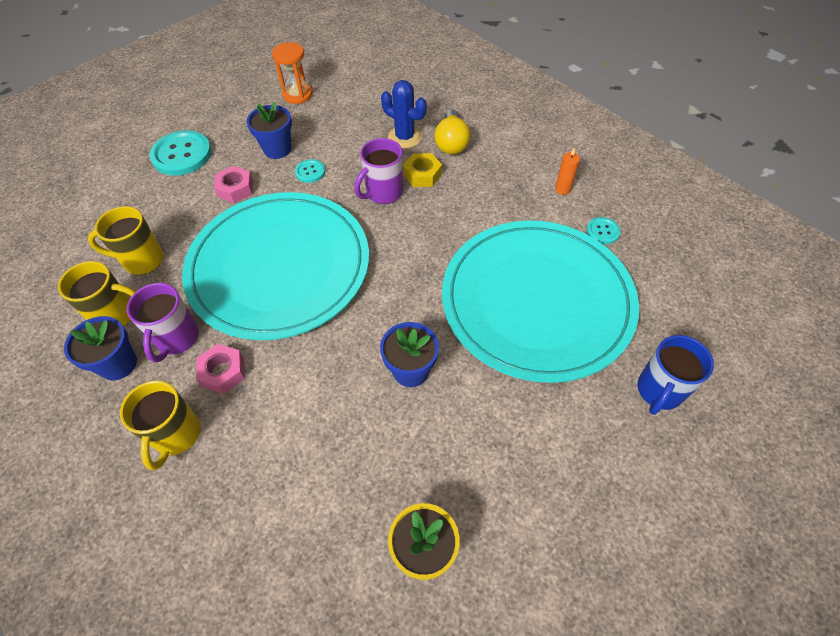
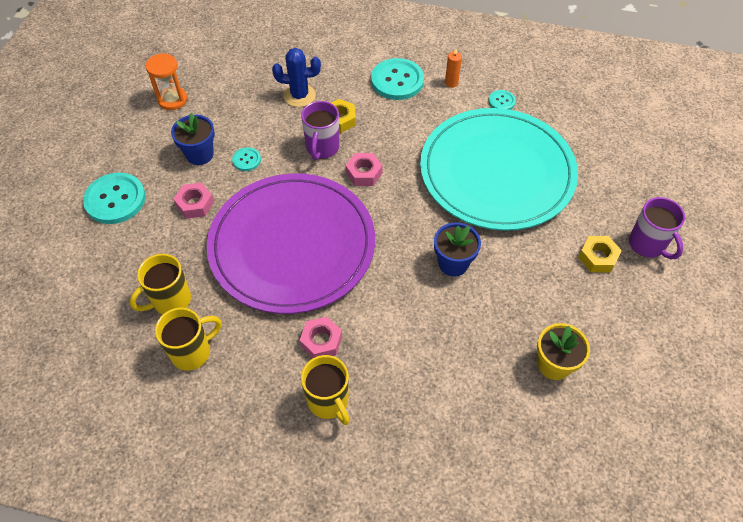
camera: 35 degrees left, 0 degrees up
blue flower pot [64,316,137,381] -> none
purple mug [127,283,199,363] -> purple mug moved to [629,197,685,259]
turquoise plate [182,192,369,340] -> purple plate [207,174,375,314]
yellow light bulb [435,109,470,154] -> none
blue mug [637,335,714,415] -> none
none -> pink nut [345,153,383,186]
none -> turquoise button [371,58,424,100]
none -> yellow nut [578,236,622,273]

